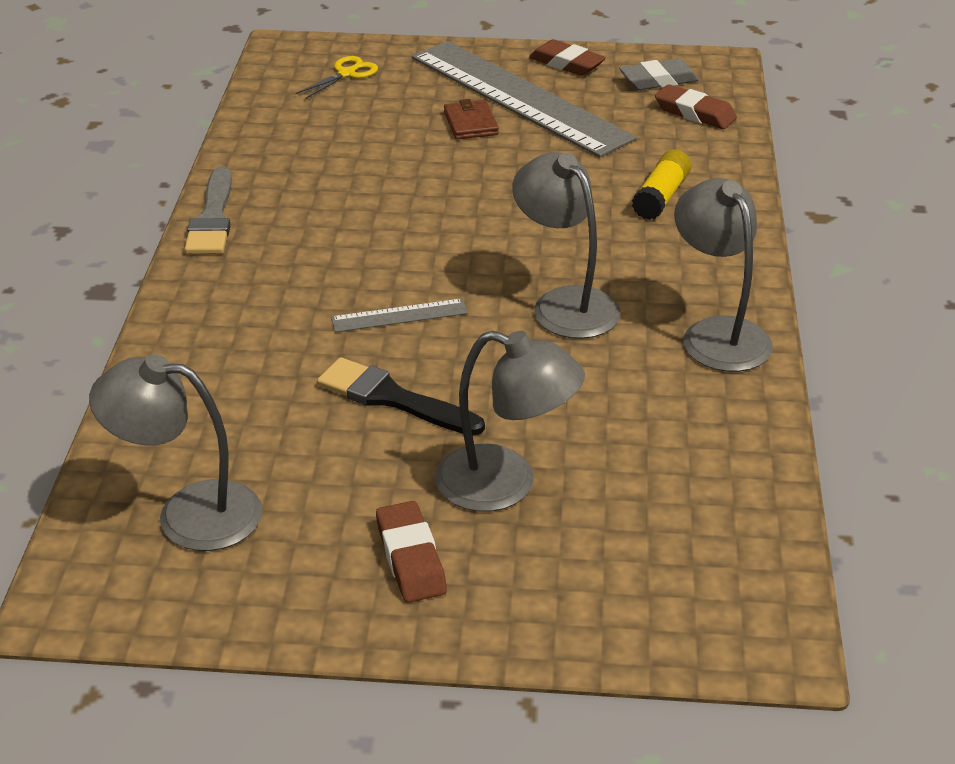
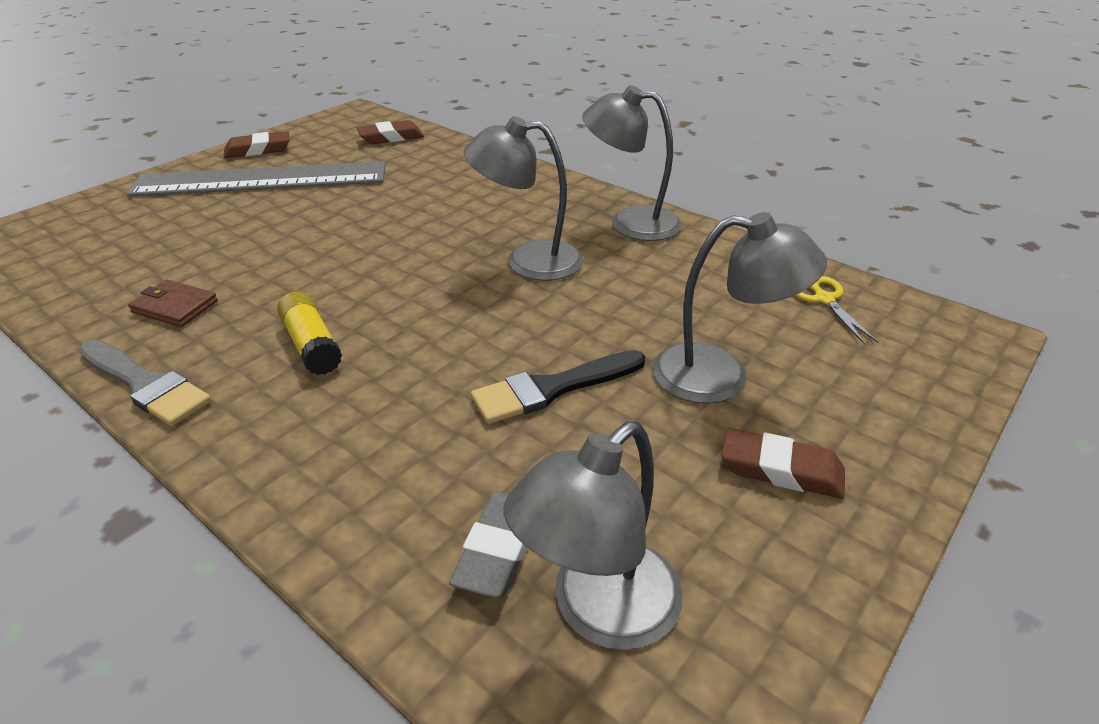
camera: 55 degrees left, 0 degrees up
yellow scissors [295,56,378,99] -> yellow scissors moved to [795,276,878,344]
grey ruler [331,298,468,332] -> none
grey lamp [435,331,585,512] -> grey lamp turned 45 degrees clockwise [653,212,827,404]
brown wallet [444,99,499,139] -> brown wallet moved to [128,280,218,327]
grey eraser [619,58,699,90] -> grey eraser moved to [449,492,527,598]
yellow glue stick [632,150,691,220] -> yellow glue stick moved to [277,292,342,375]

